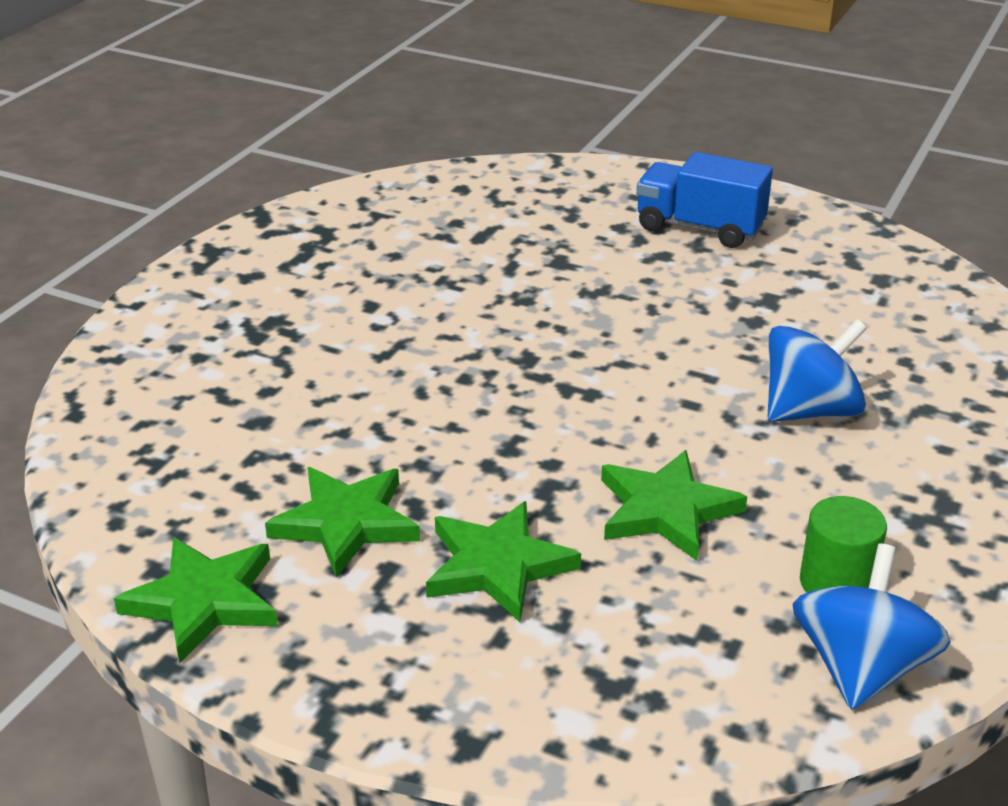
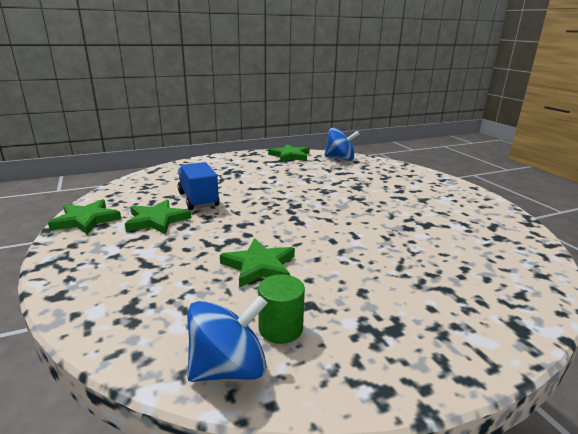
camera: 40 degrees right, 10 degrees down
green star [426,501,581,622] -> green star moved to [268,144,309,162]
blue truck [636,152,773,248] -> blue truck moved to [178,162,219,210]
blue spinning top [768,319,867,422] -> blue spinning top moved to [325,128,359,161]

